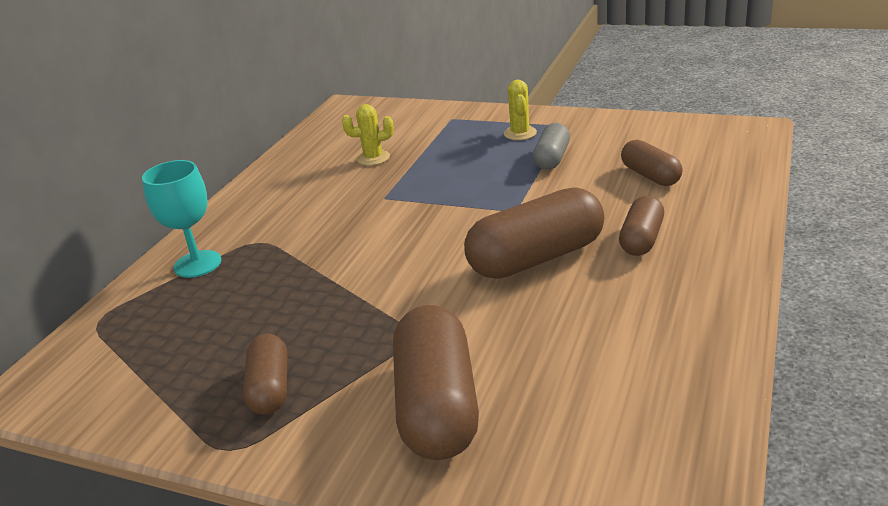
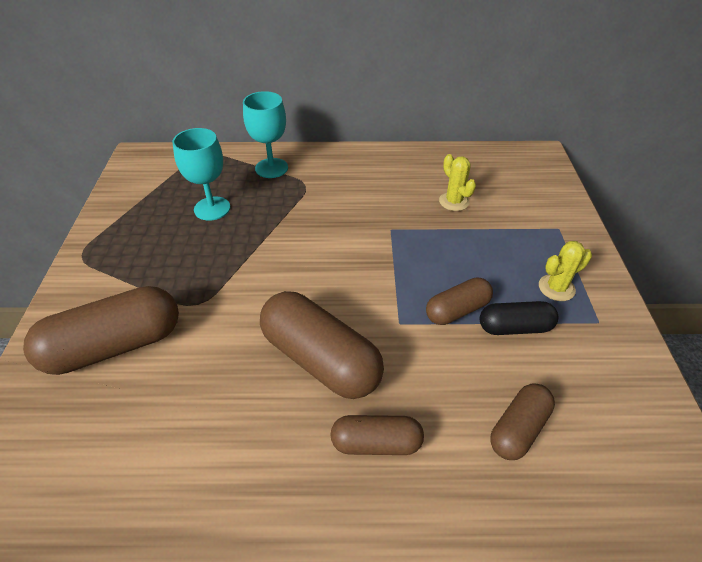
camera: 65 degrees right, 15 degrees up
brown capsule [243,334,287,415] -> brown capsule moved to [426,278,493,325]
grey capsule [533,123,570,170] -> black capsule [480,301,559,335]
none -> turquoise goblet [172,128,230,221]

